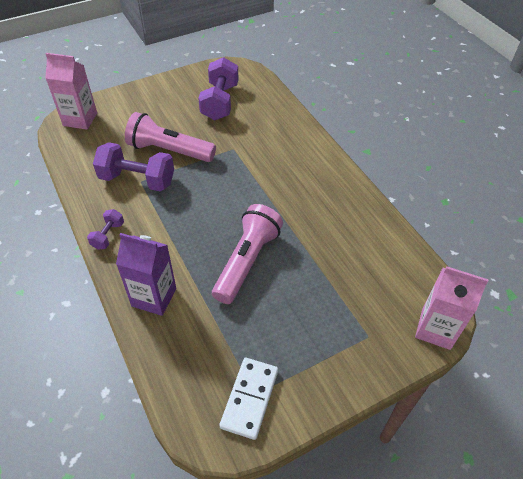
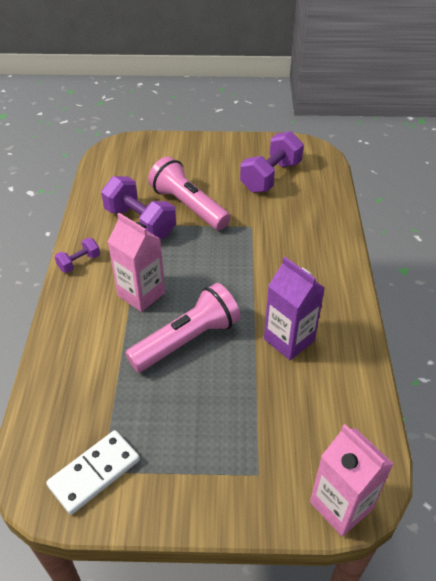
camera: 30 degrees right, 5 degrees down
pink carton [45,53,97,129] -> pink carton moved to [108,213,165,312]
purple carton [116,233,176,316] -> purple carton moved to [264,257,325,360]

